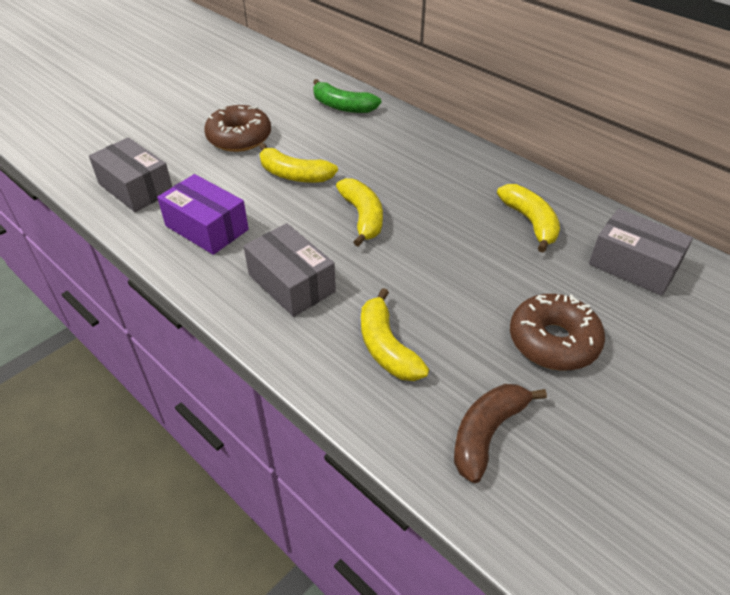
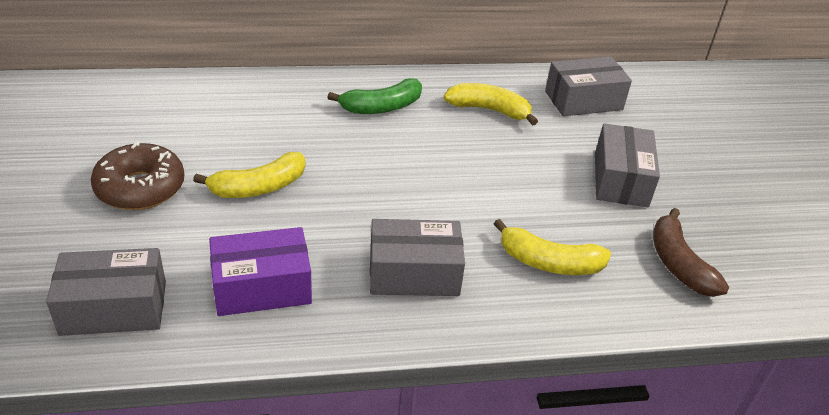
camera: 55 degrees left, 5 degrees down
green banana [313,79,381,113] -> green banana moved to [327,78,422,114]
yellow banana [336,178,383,247] -> none
brown donut [510,294,605,371] -> grey box [595,123,660,207]

